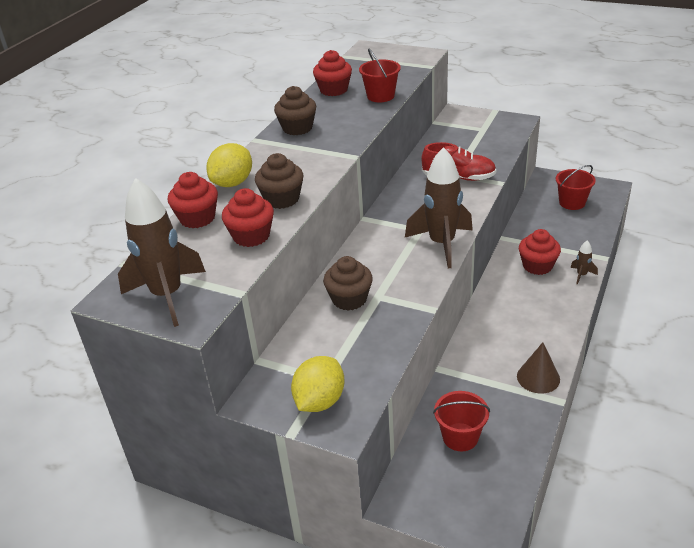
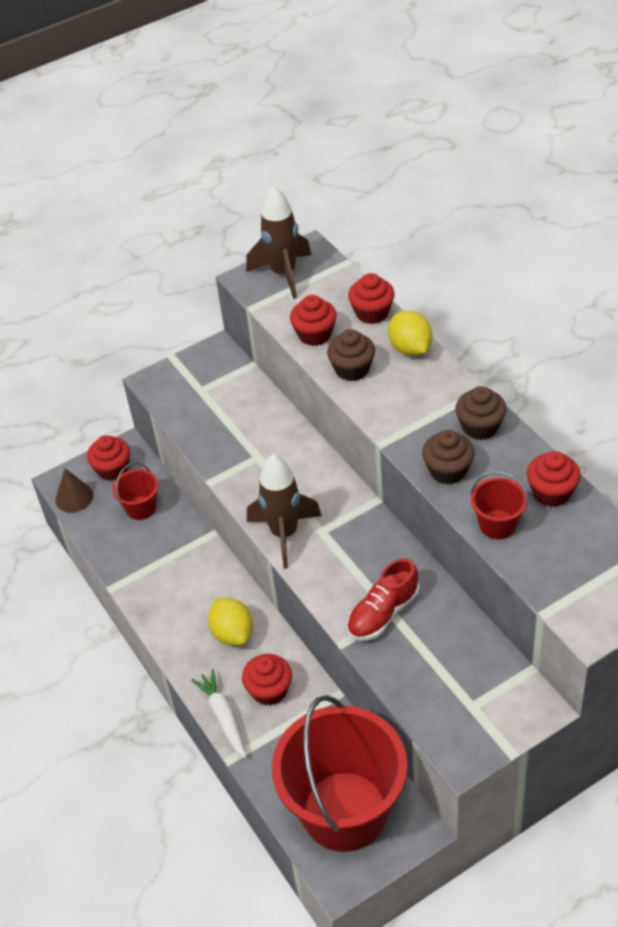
camera: 125 degrees right, 10 degrees up
yellow lemon [291,356,345,412] -> yellow lemon moved to [208,598,253,646]
brown cupcake [323,256,373,311] -> brown cupcake moved to [422,430,474,484]
brown cone [517,342,560,394] -> brown cone moved to [55,468,94,513]
red bucket [556,165,596,210] -> red bucket [272,695,408,852], size x2.33
brown rocket [571,240,598,284] -> white carrot [191,669,246,758]
none -> red cupcake [87,435,130,481]

